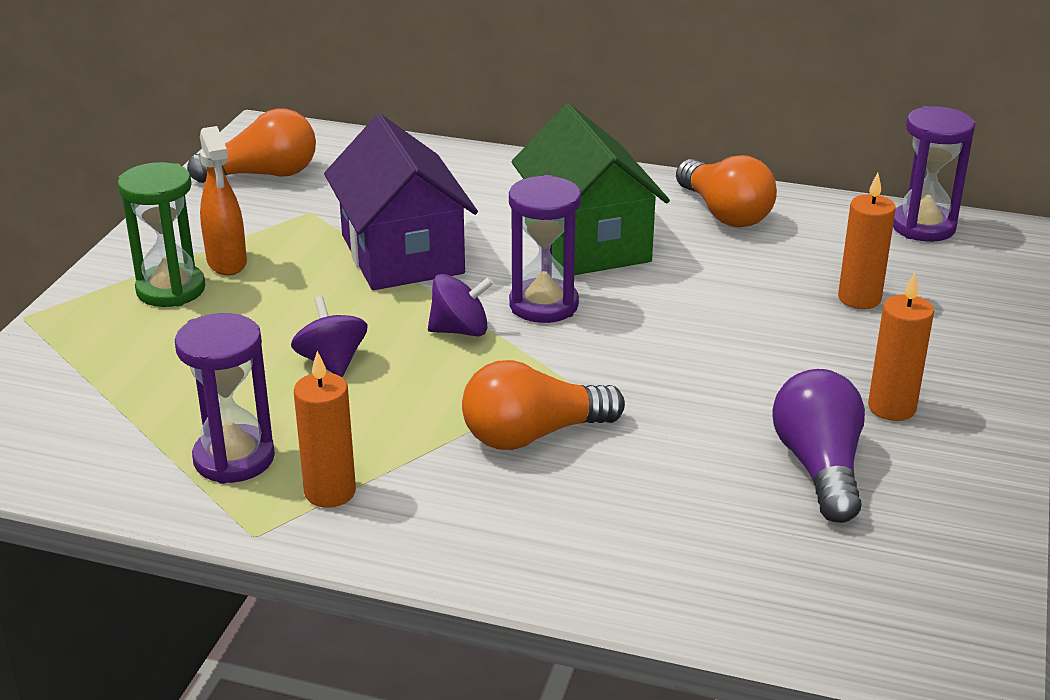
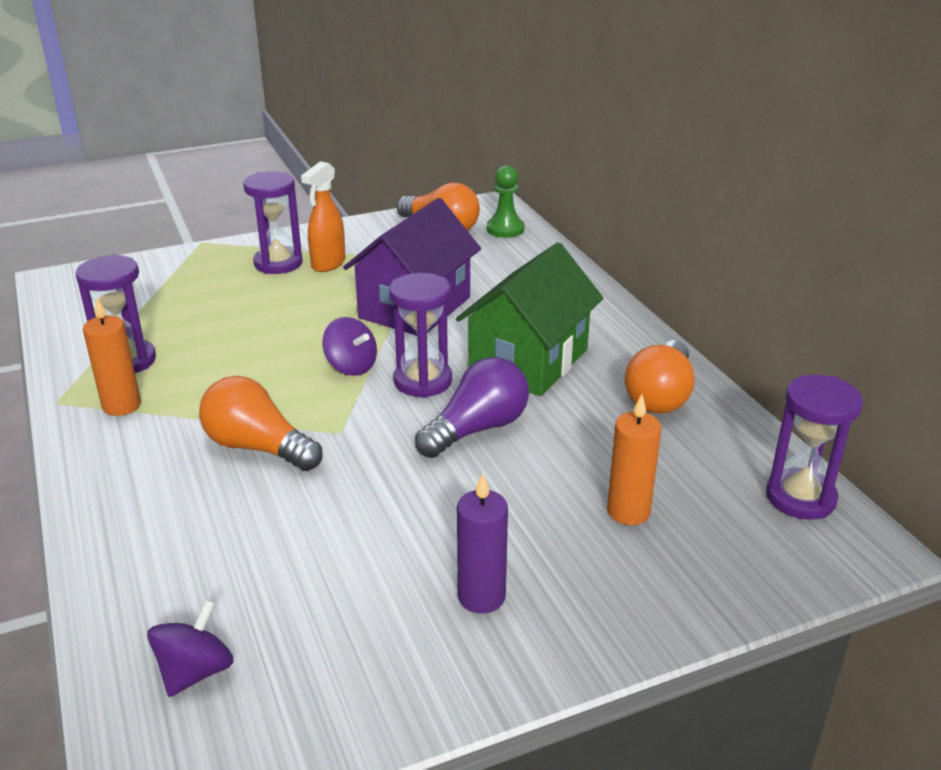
camera: 50 degrees right, 0 degrees up
green hourglass [118,162,205,307] -> purple hourglass [243,171,303,274]
purple spinning top [291,296,368,377] -> purple spinning top moved to [147,599,233,697]
purple light bulb [772,369,865,523] -> purple light bulb moved to [415,357,529,458]
orange candle [868,272,934,421] -> purple candle [457,473,508,614]
none -> green pawn [487,165,524,238]

